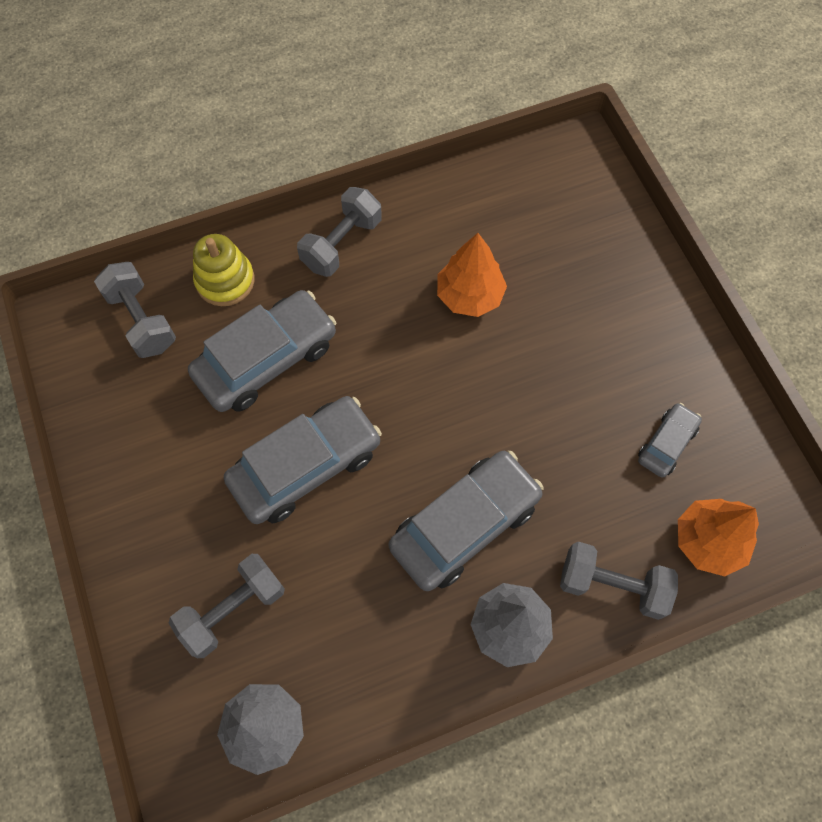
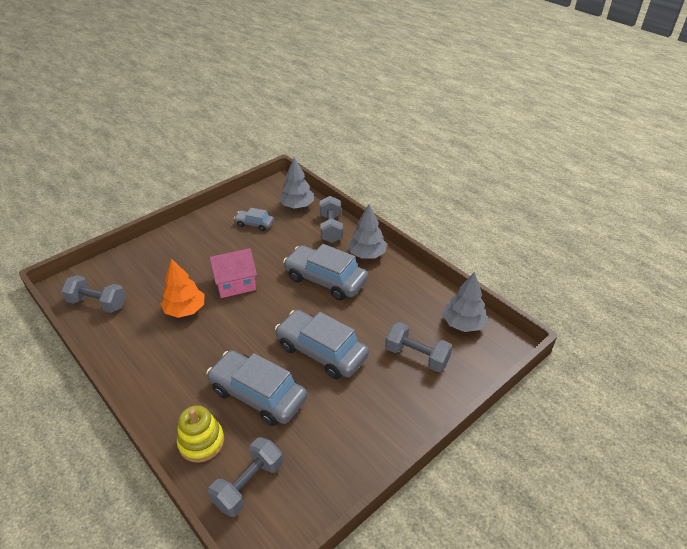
camera: 110 degrees left, 25 degrees down
grey dumbbell [297,187,382,277] -> grey dumbbell moved to [61,275,126,313]
orange tree [678,499,759,576] -> grey tree [279,157,314,209]
none -> pink house [209,248,257,298]

